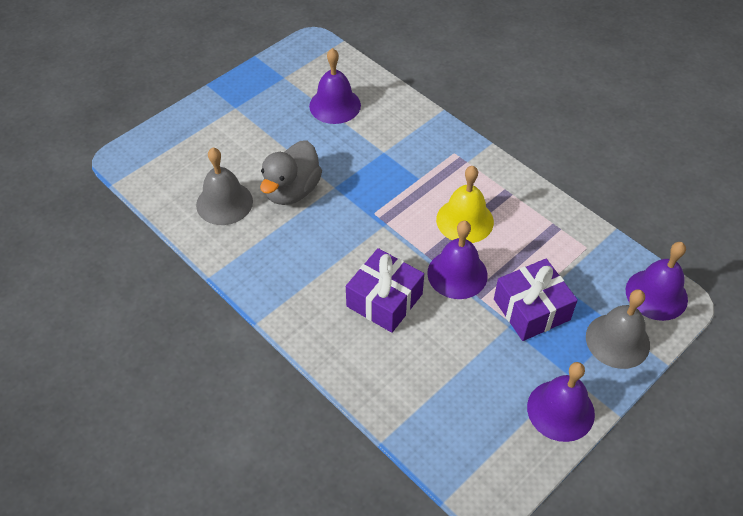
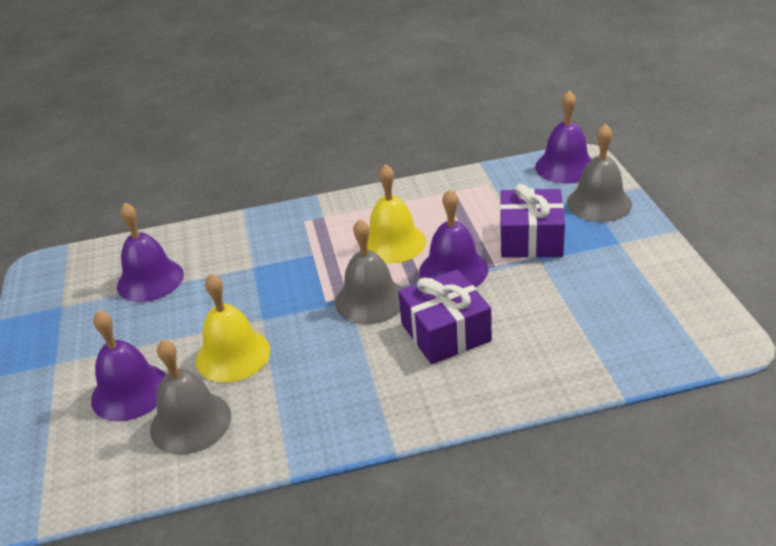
camera: 55 degrees left, 15 degrees down
grey duck [260,140,322,205] -> yellow bell [196,274,270,383]
purple bell [527,362,595,442] -> purple bell moved to [91,310,166,421]
none -> grey bell [335,219,402,324]

